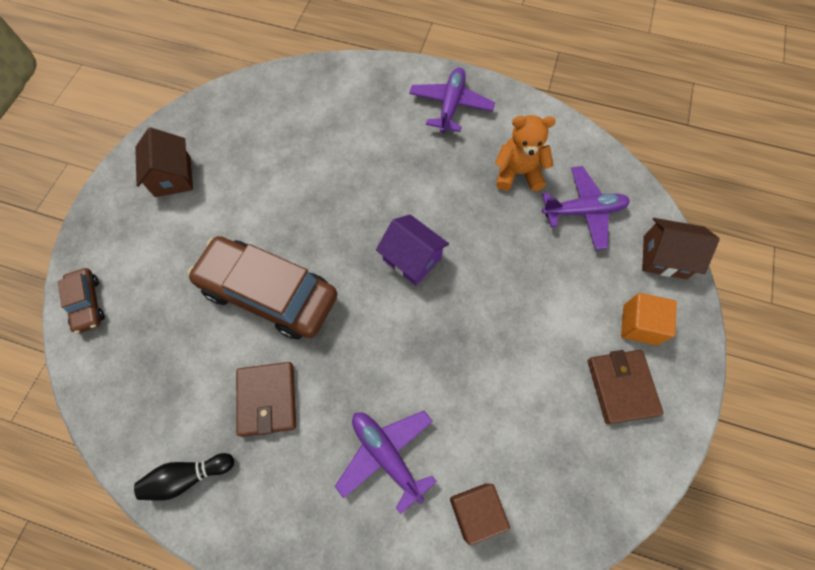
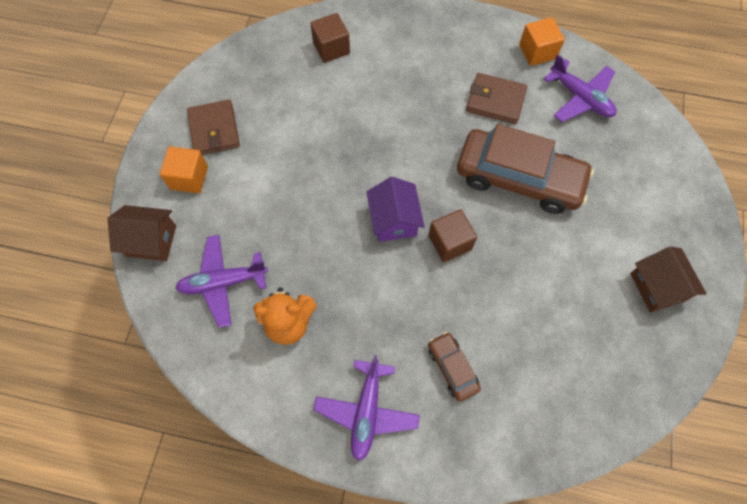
camera: 175 degrees right, 0 degrees up
brown car [58,268,105,334] -> brown car moved to [428,332,481,401]
black bowling pin [134,453,234,501] -> orange cube [519,17,565,66]
brown wallet [236,362,296,437] -> brown wallet turned 60 degrees counterclockwise [466,73,527,124]
purple plane [335,411,437,514] -> purple plane moved to [544,54,616,122]
purple house [376,215,449,285] -> purple house turned 45 degrees clockwise [366,177,425,242]
none -> brown cube [428,209,477,262]

